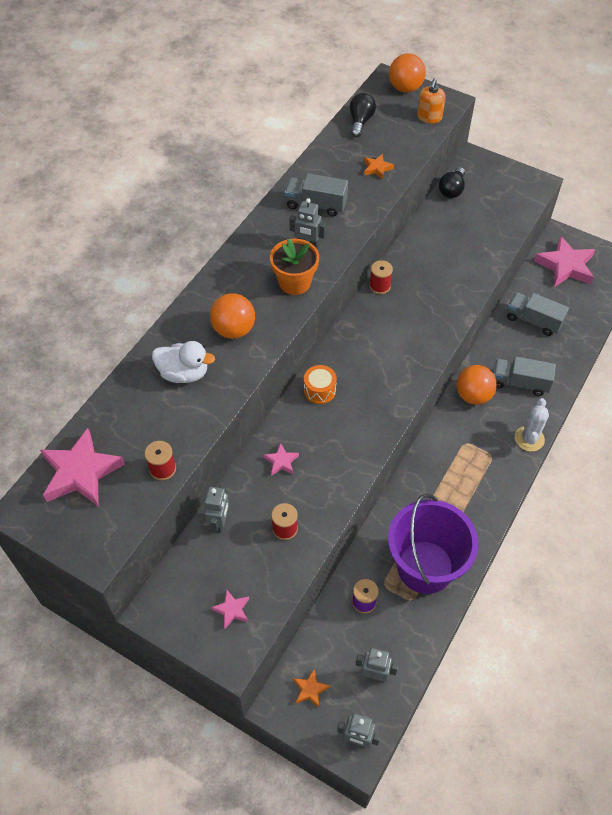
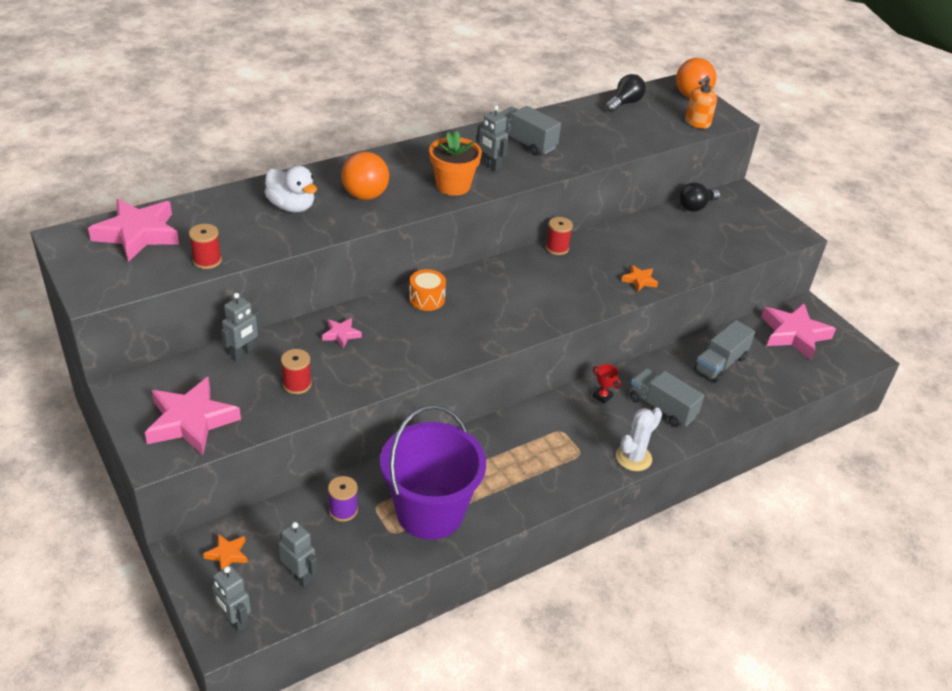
camera: 25 degrees right, 15 degrees down
pink star [211,589,249,628] -> pink star [145,377,241,455], size x2.14
orange star [364,154,394,179] -> orange star moved to [622,265,658,292]
orange ball [457,365,497,405] -> red trophy [593,364,621,404]
grey truck [507,292,569,336] -> grey truck turned 105 degrees counterclockwise [694,320,755,383]

